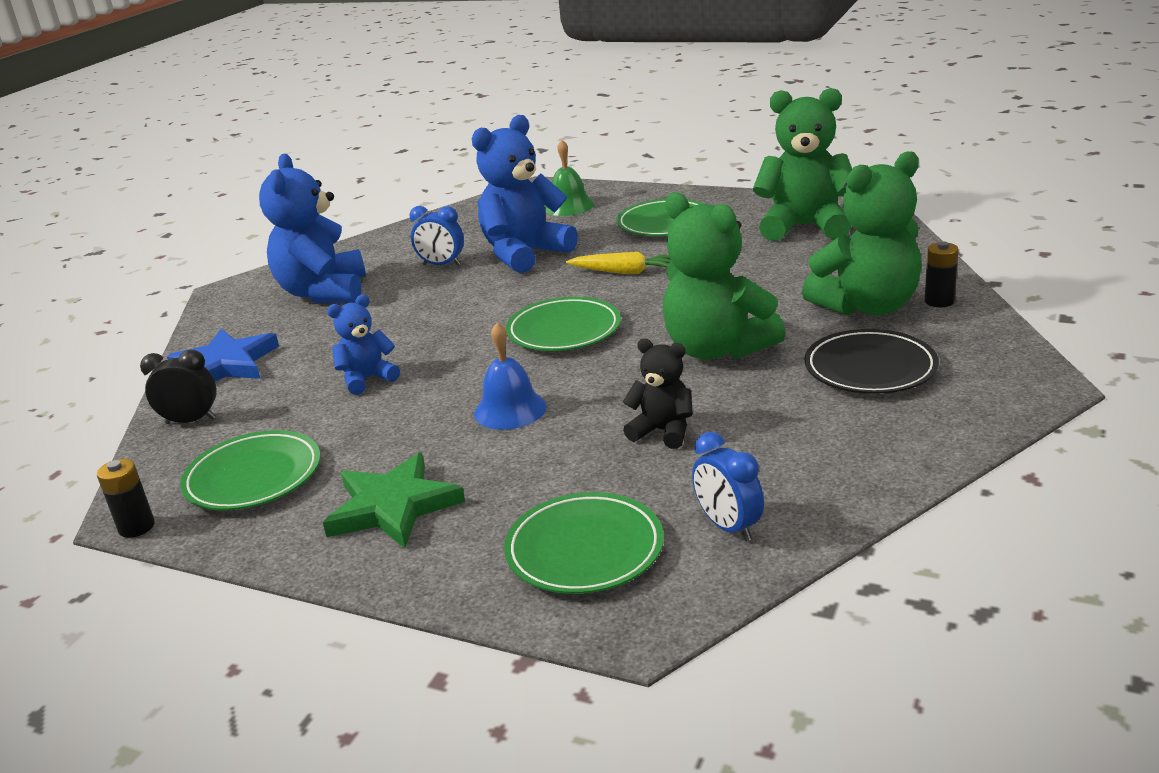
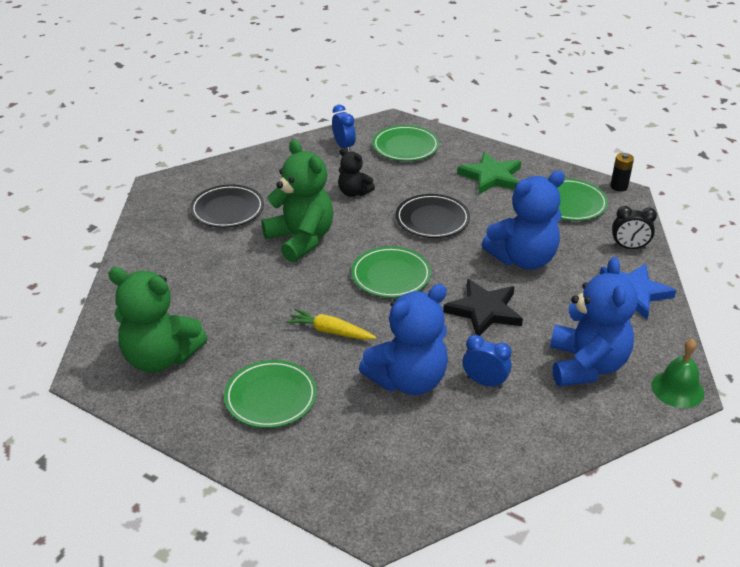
camera: 175 degrees left, 10 degrees up
blue teddy bear [327,295,400,395] -> blue teddy bear [481,171,565,270], size x1.89
blue bell [474,322,547,430] -> black plate [396,194,470,238]
green bell [545,140,594,216] -> green bell moved to [652,339,704,408]
green teddy bear [802,151,922,316] -> none
black battery [924,241,959,307] -> none
none -> black star [443,279,523,336]

